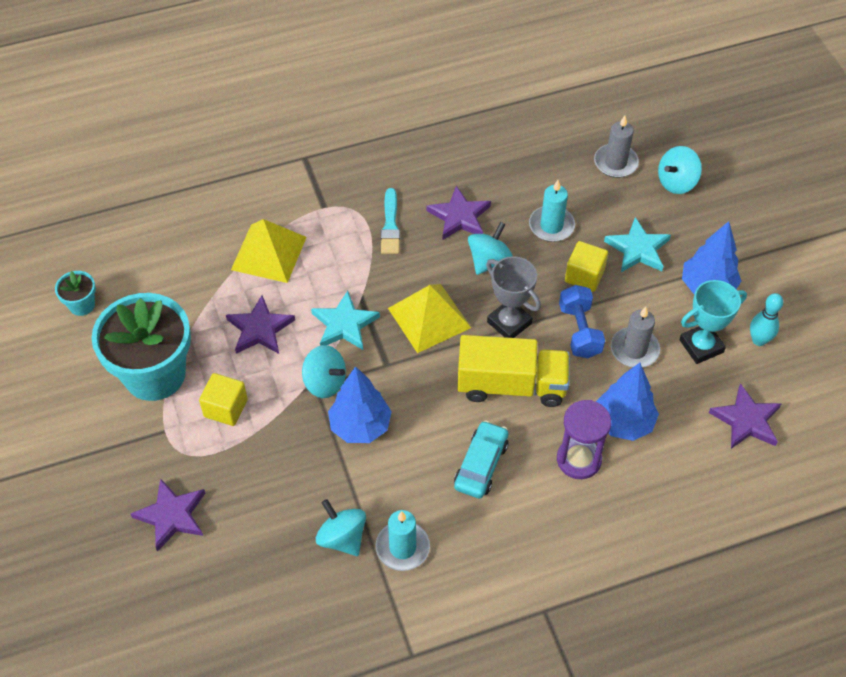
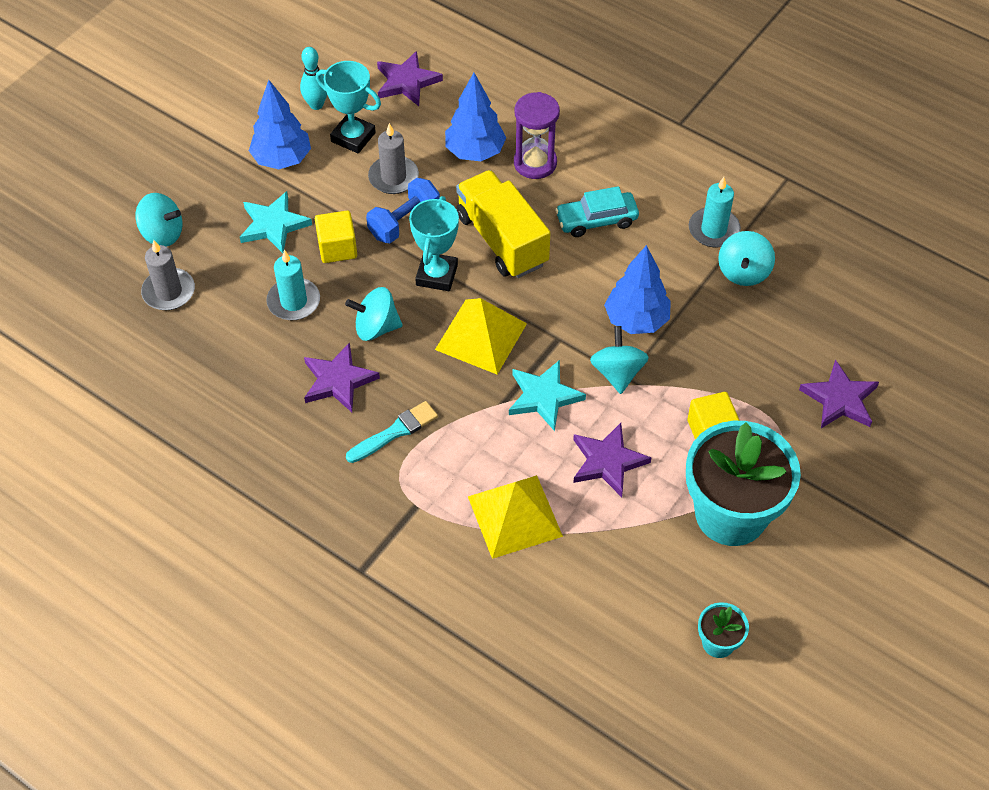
camera: 125 degrees left, 0 degrees up
grey trophy [486,256,541,338] -> turquoise trophy [409,196,459,291]

